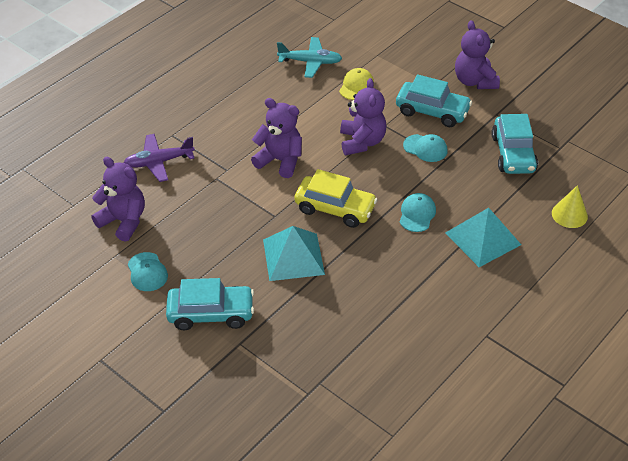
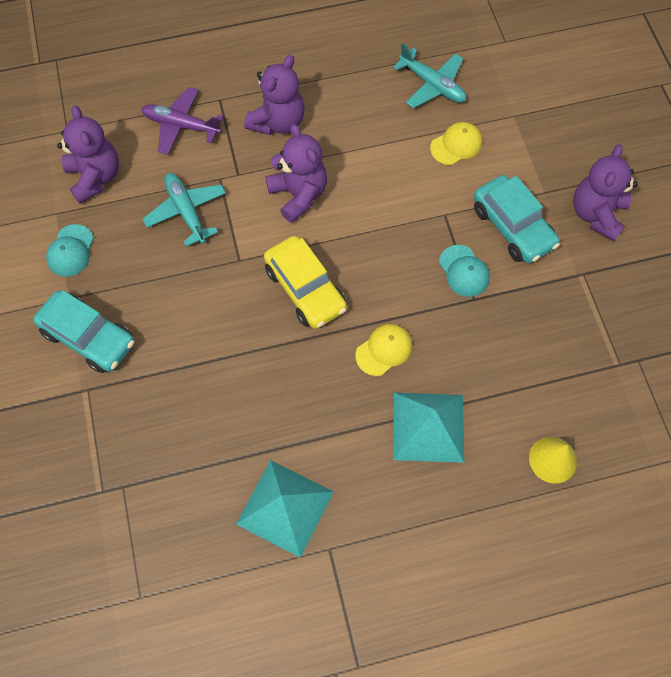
camera: 35 degrees right, 20 degrees up
turquoise pyramid [263,226,325,281] -> turquoise pyramid moved to [236,460,334,558]
purple teddy bear [340,78,386,155] -> purple teddy bear moved to [244,55,305,135]
turquoise cap [400,193,436,232] -> yellow cap [356,324,412,376]
turquoise car [491,114,538,174] -> none
none -> turquoise plane [143,173,226,247]

